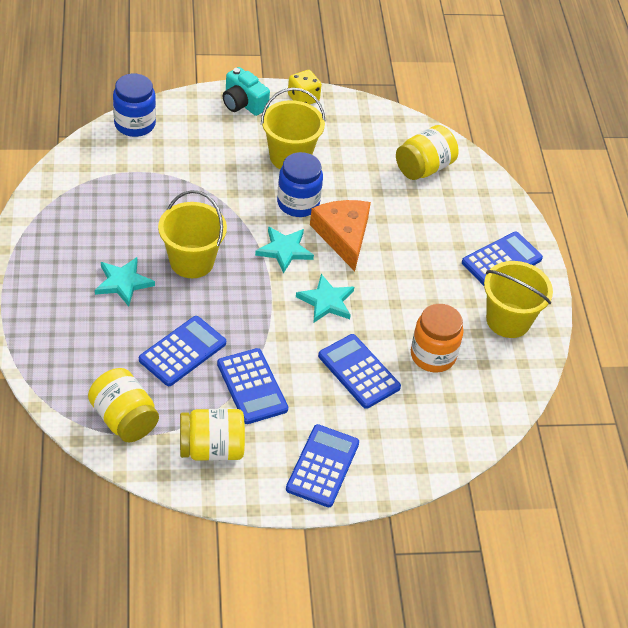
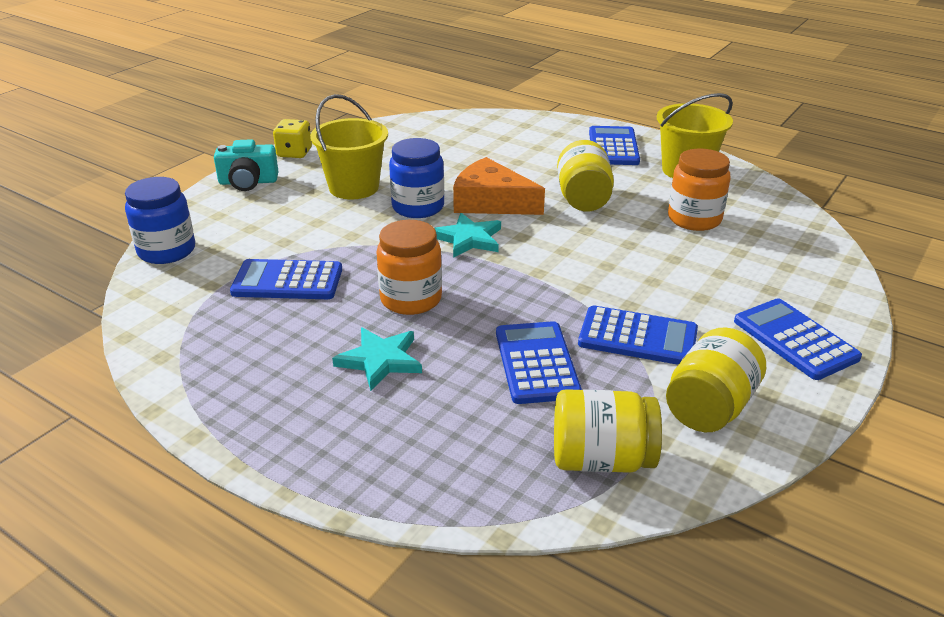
camera: 45 degrees left, 15 degrees down
yellow bucket [158,190,227,278] -> orange jar [377,220,442,315]
turquoise star [296,274,354,323] -> none
blue calculator [318,334,401,409] -> blue calculator moved to [230,259,342,299]
yellow jar [396,125,458,180] -> yellow jar moved to [557,140,614,211]

